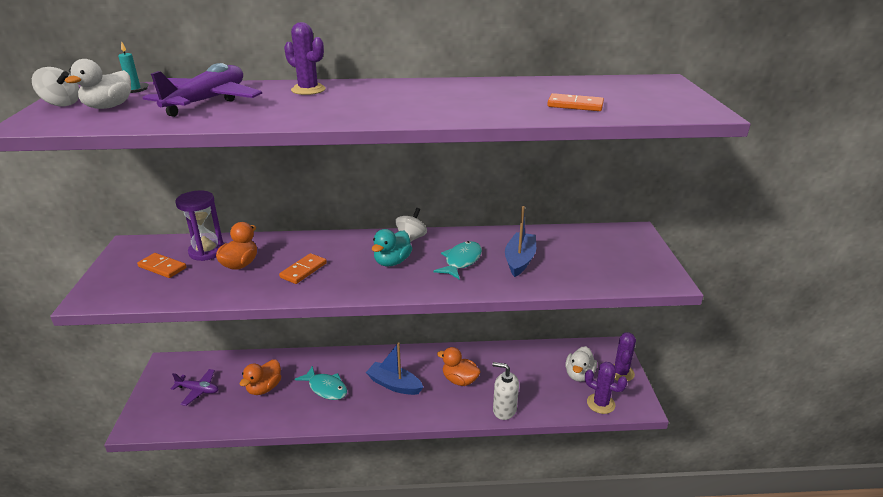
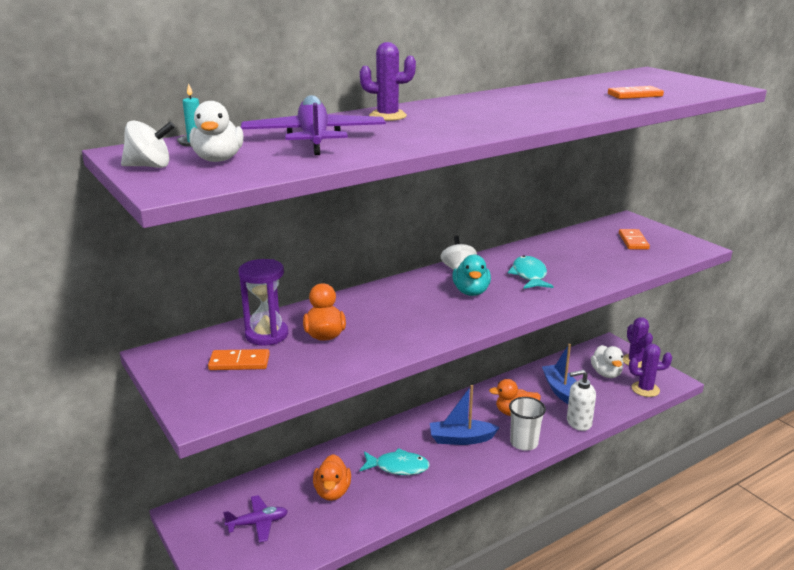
camera: 30 degrees left, 5 degrees down
orange domino [279,253,327,284] -> orange domino moved to [619,229,650,250]
blue boat [505,206,536,277] -> blue boat moved to [542,344,576,404]
none -> white cup [509,397,546,451]

